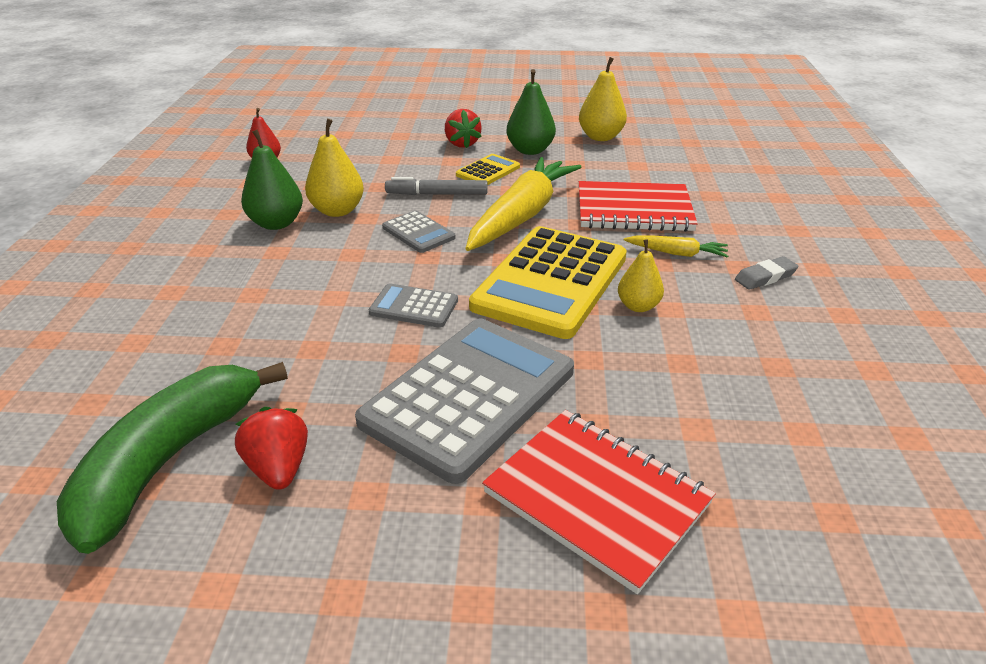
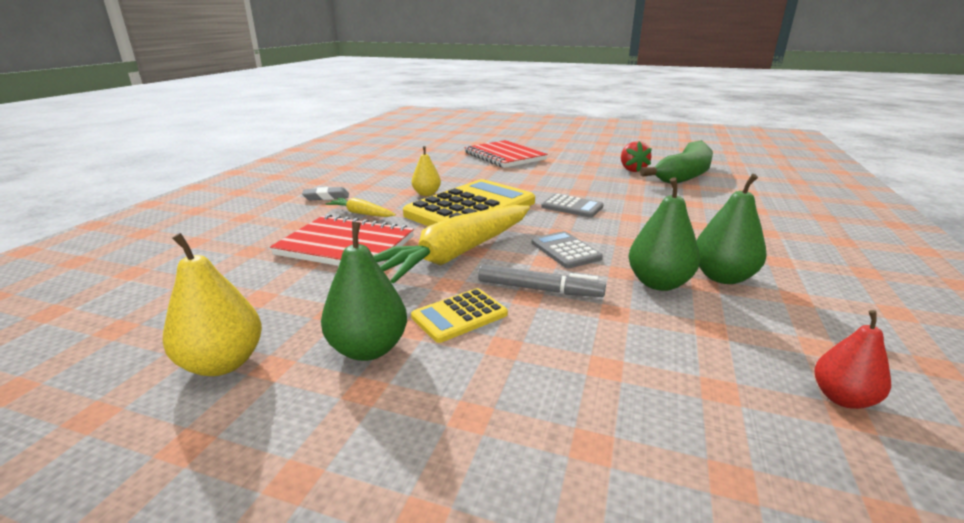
camera: 165 degrees left, 10 degrees down
yellow pear [305,119,364,217] -> green pear [629,177,700,291]
grey calculator [355,318,574,484] -> none
red strawberry [445,109,482,148] -> none

